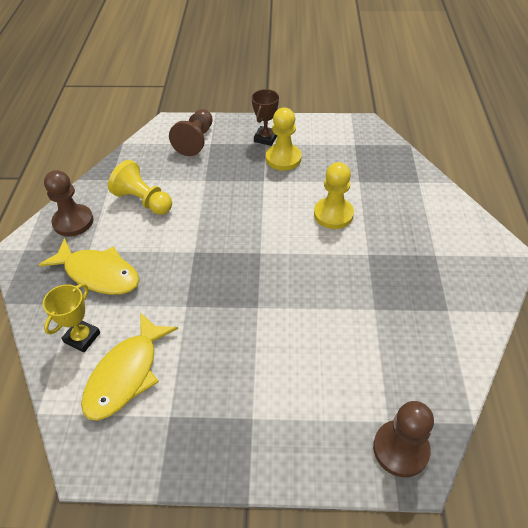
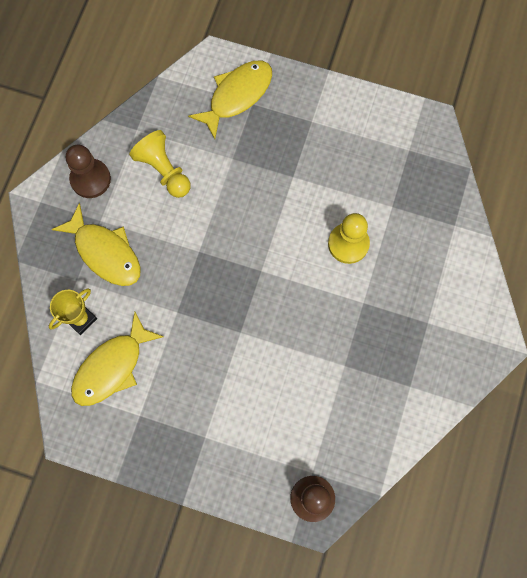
camera: 15 degrees right, 25 degrees up
brown pawn [169,109,213,156] -> yellow fish [188,61,272,139]
brown trophy [252,89,279,146] -> none
yellow pawn [266,108,302,171] -> none

